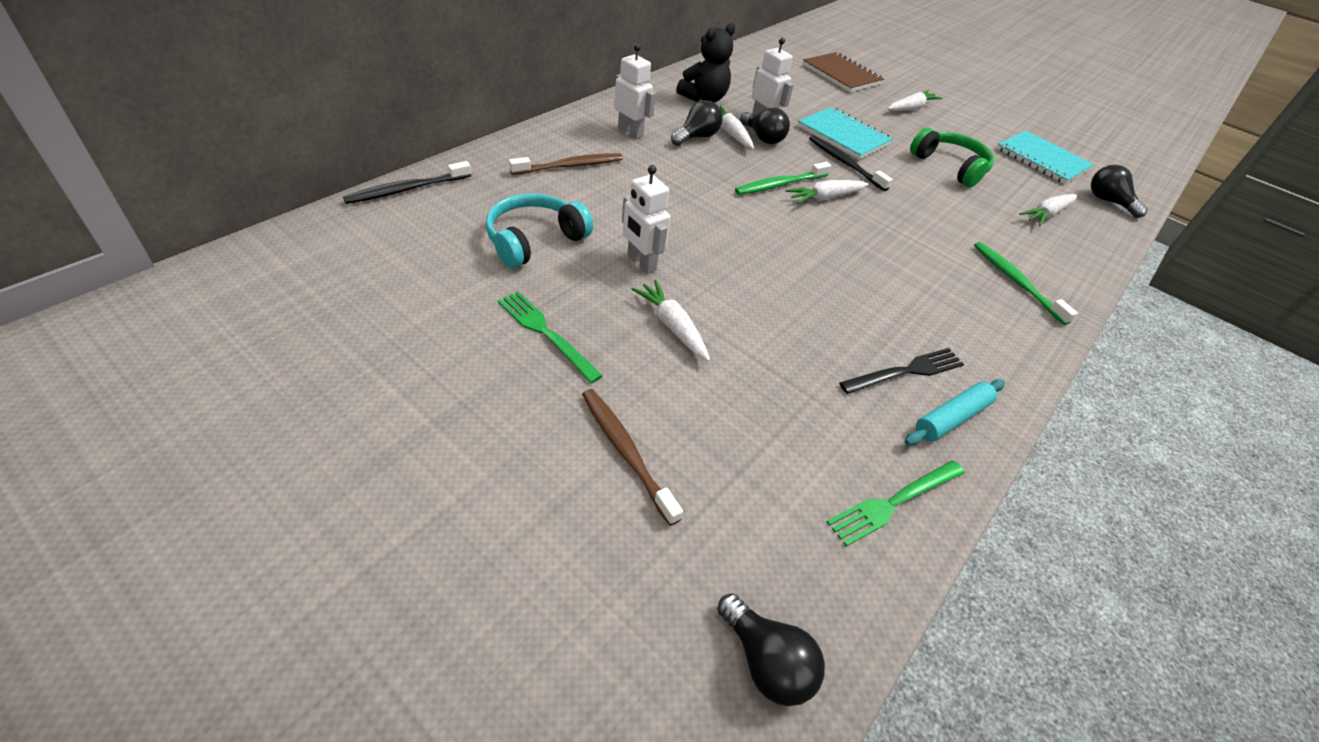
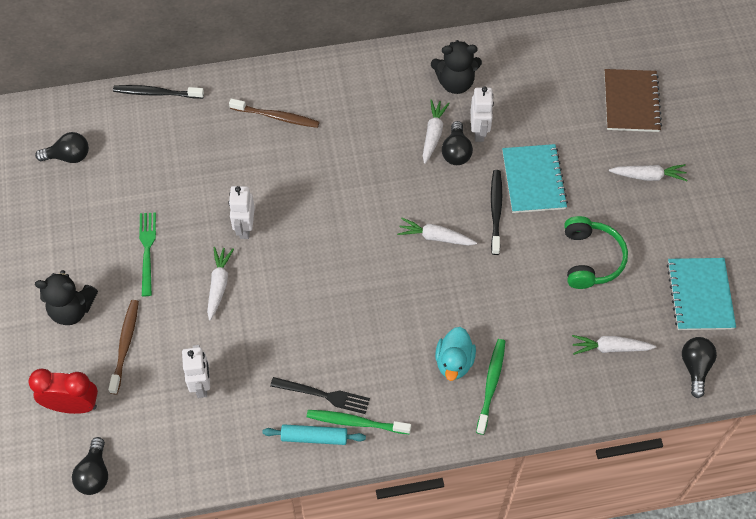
camera: 45 degrees right, 15 degrees up
turquoise headphones [485,193,593,268] -> none
white robot [614,44,656,139] -> white robot moved to [182,345,210,398]
black light bulb [671,100,723,146] -> black light bulb moved to [35,132,89,163]
green toothbrush [735,162,831,195] -> green toothbrush moved to [307,410,411,434]
green fork [827,460,965,547] -> none
none -> red clock [28,369,98,414]
none -> black teddy bear [35,270,98,325]
none -> turquoise duck [435,327,476,381]

